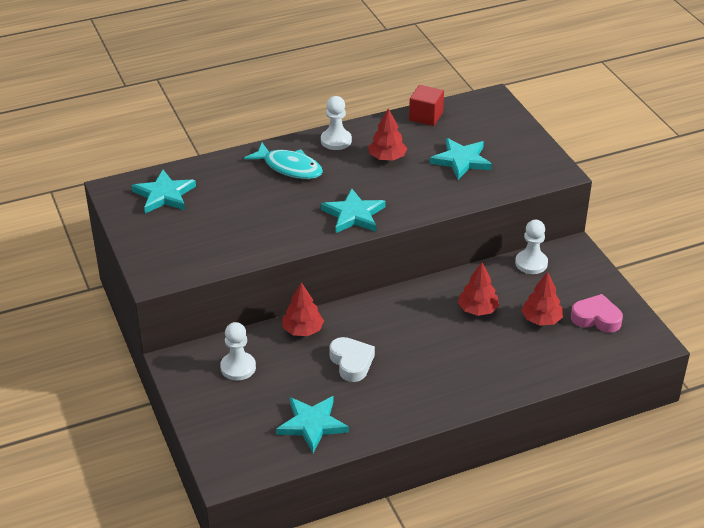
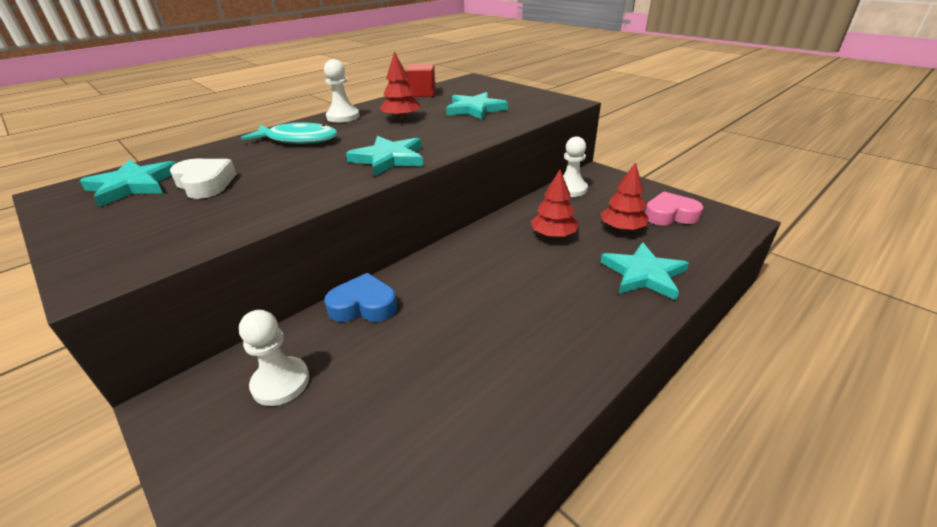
camera: 20 degrees left, 5 degrees down
turquoise star [276,396,349,453] -> turquoise star moved to [601,242,689,300]
red tree [282,282,324,336] -> blue heart [325,273,397,322]
white heart [329,337,375,382] -> white heart moved to [170,159,236,199]

